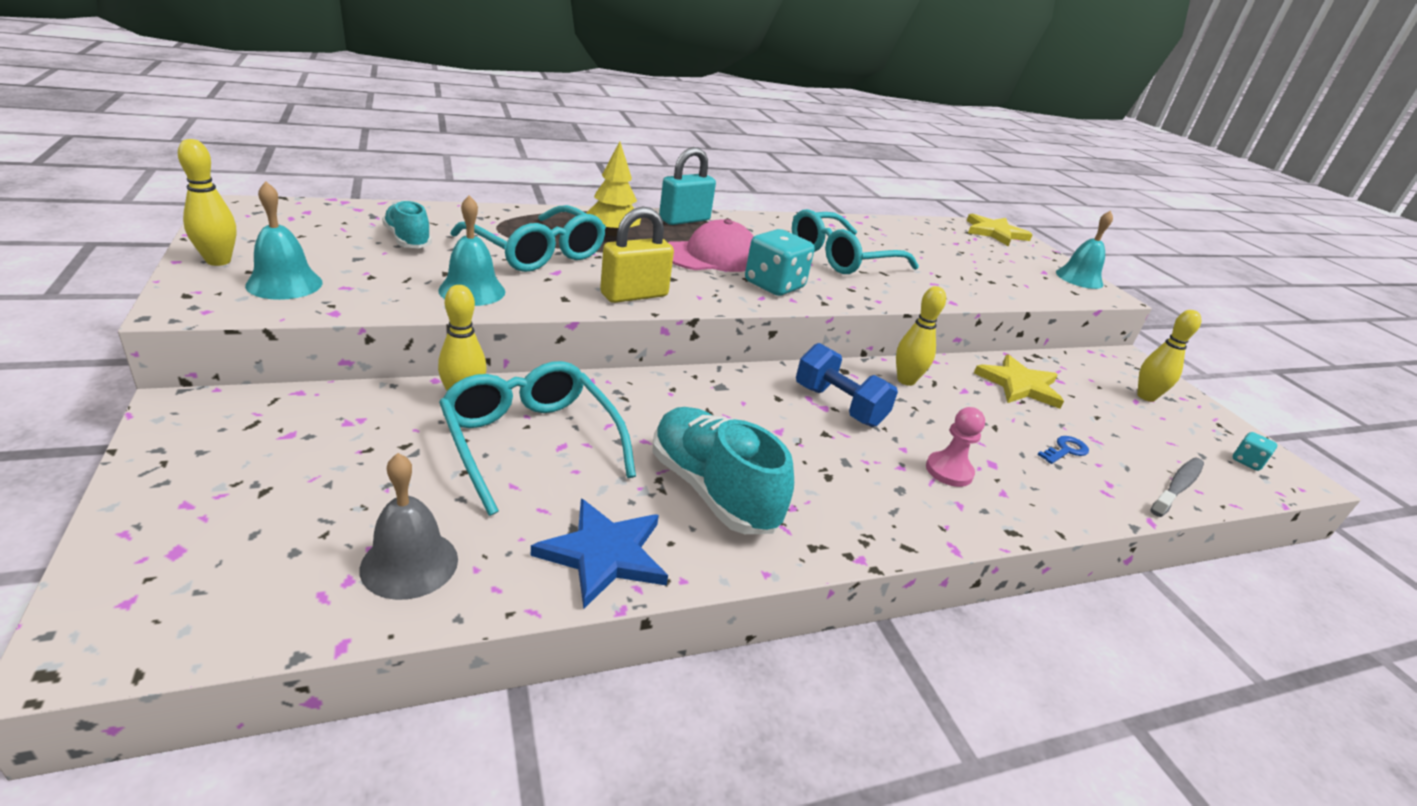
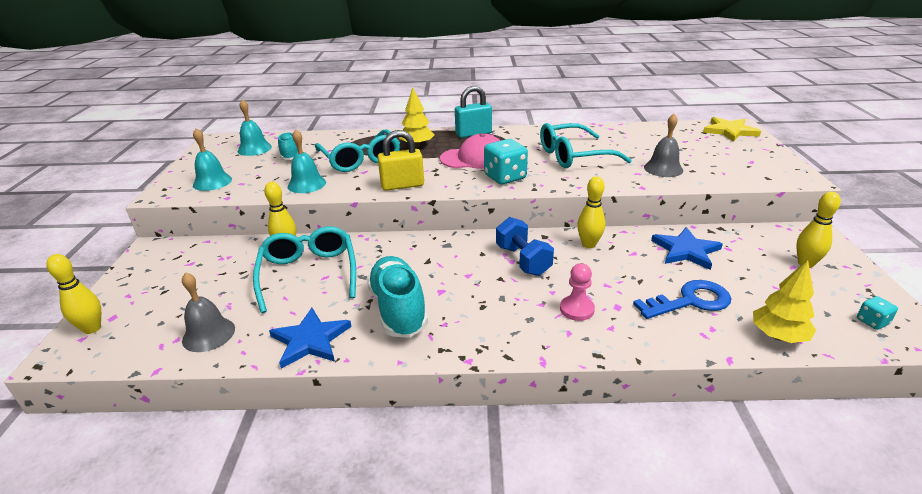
camera: 25 degrees right, 0 degrees up
yellow bowling pin [178,139,236,266] -> yellow bowling pin moved to [46,254,101,334]
yellow star [974,354,1064,409] -> blue star [651,227,723,270]
blue key [1038,436,1089,464] -> blue key [633,280,731,319], size x1.95
turquoise bell [1056,210,1113,289] -> turquoise bell moved to [237,99,272,156]
grey toothbrush [1150,457,1204,517] -> yellow tree [753,260,816,343]
none -> grey bell [644,114,683,177]

